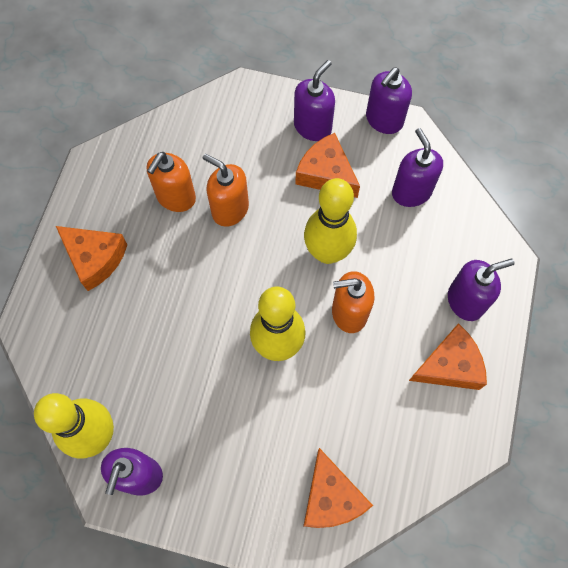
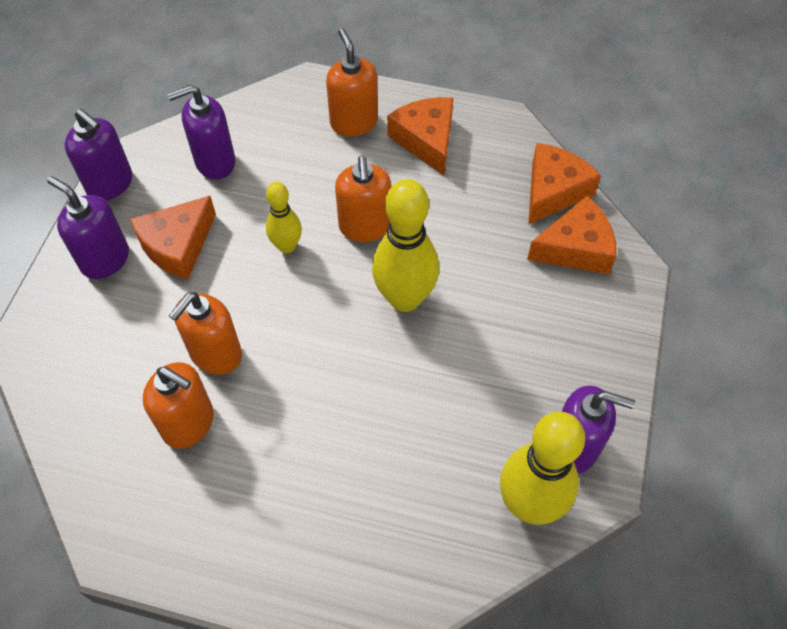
camera: 90 degrees left, 10 degrees down
orange cheese [56,226,127,291] -> orange cheese moved to [528,143,601,224]
yellow bowling pin [304,178,357,264] -> yellow bowling pin [266,182,302,253], size x0.56
purple soap dispenser [448,259,515,321] -> orange soap dispenser [326,28,378,136]

